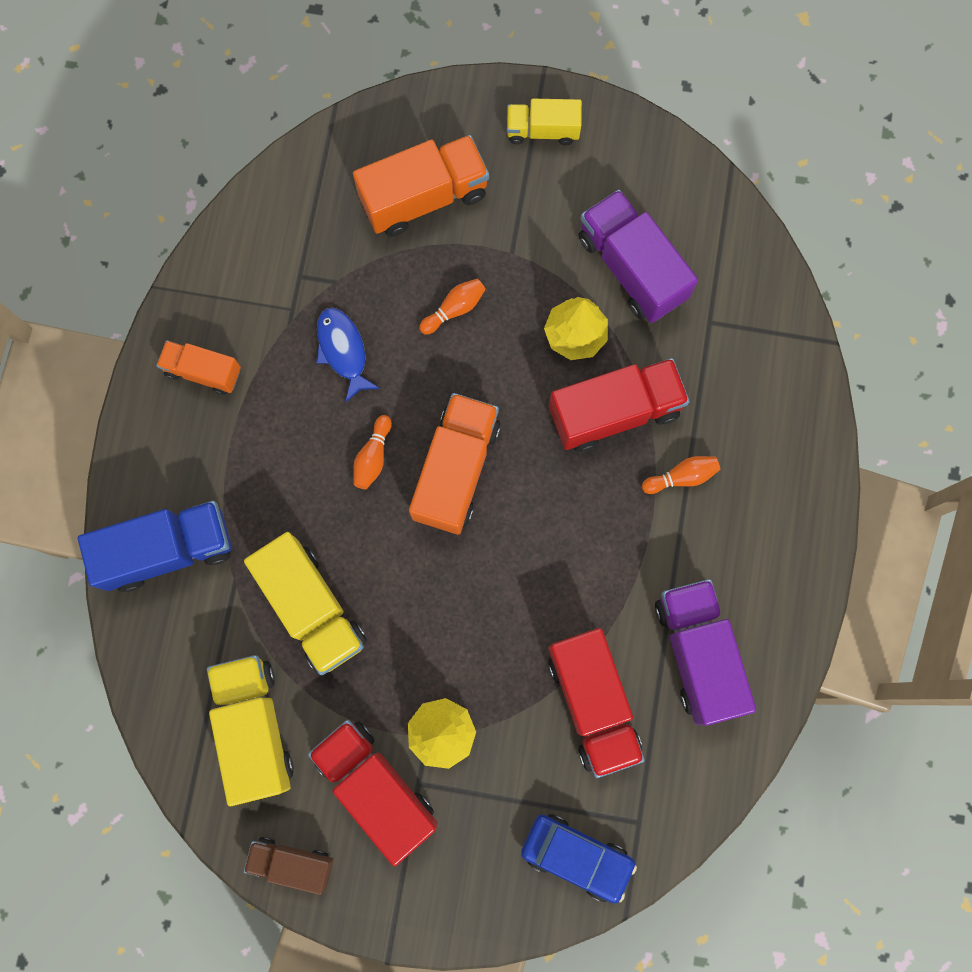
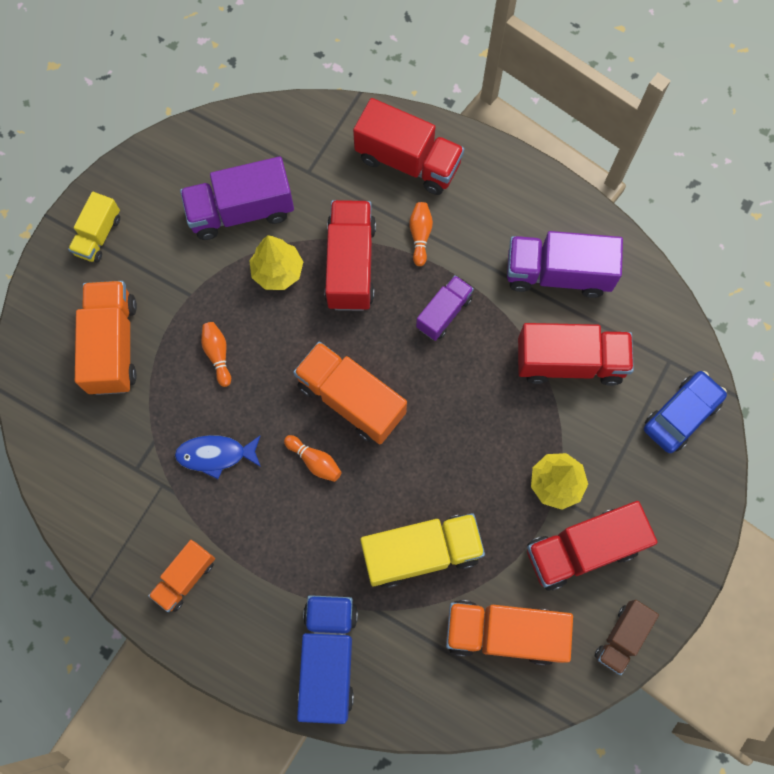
camera: 70 degrees left, 5 degrees down
yellow truck [207,655,294,806] -> orange truck [446,600,573,665]
none -> red truck [353,98,464,195]
none -> purple truck [416,275,474,341]

